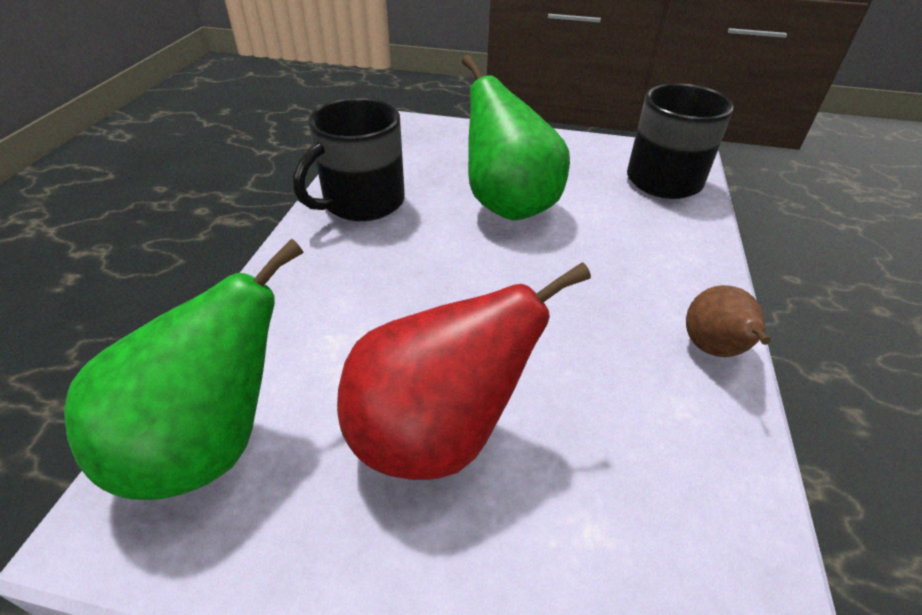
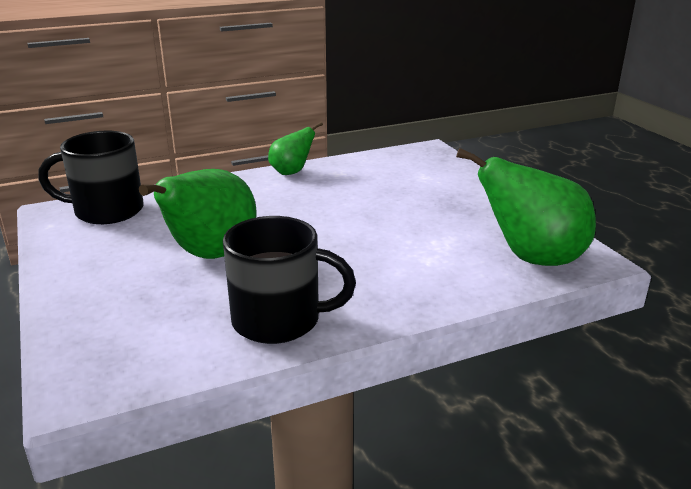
camera: 125 degrees left, 15 degrees down
red pear [337,262,591,480] -> none
brown pear [686,285,771,357] -> green pear [268,122,323,175]

